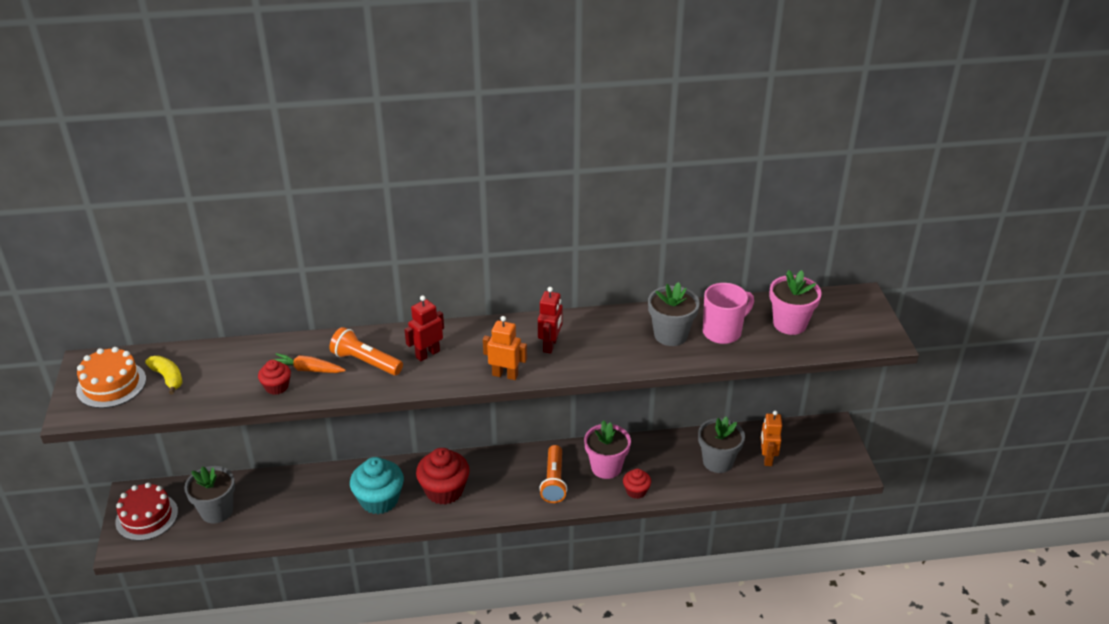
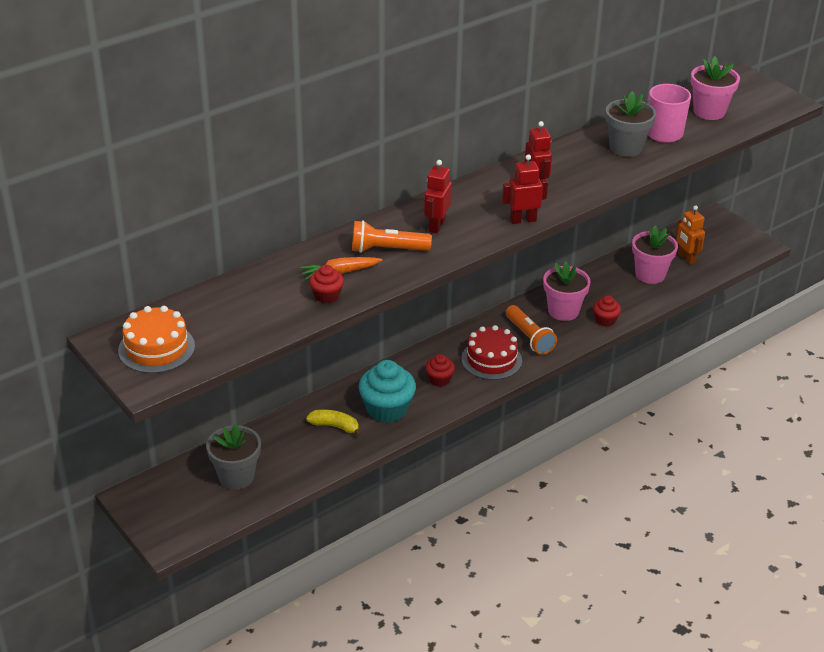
camera: 30 degrees left, 0 degrees up
red cake [115,482,178,541] -> red cake moved to [461,325,522,380]
yellow banana [145,356,183,395] -> yellow banana moved to [306,410,362,437]
red cupcake [416,448,470,505] -> red cupcake [425,354,455,387], size x0.54
orange robot [483,316,527,380] -> red robot [502,154,548,224]
grey flower pot [698,416,745,473] -> pink flower pot [632,225,678,284]

